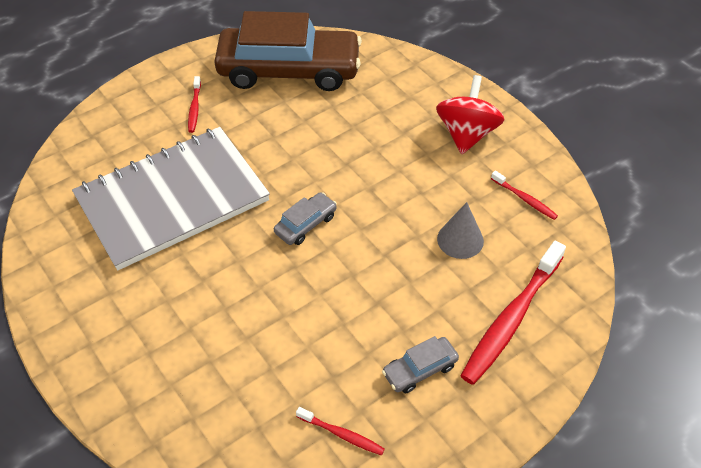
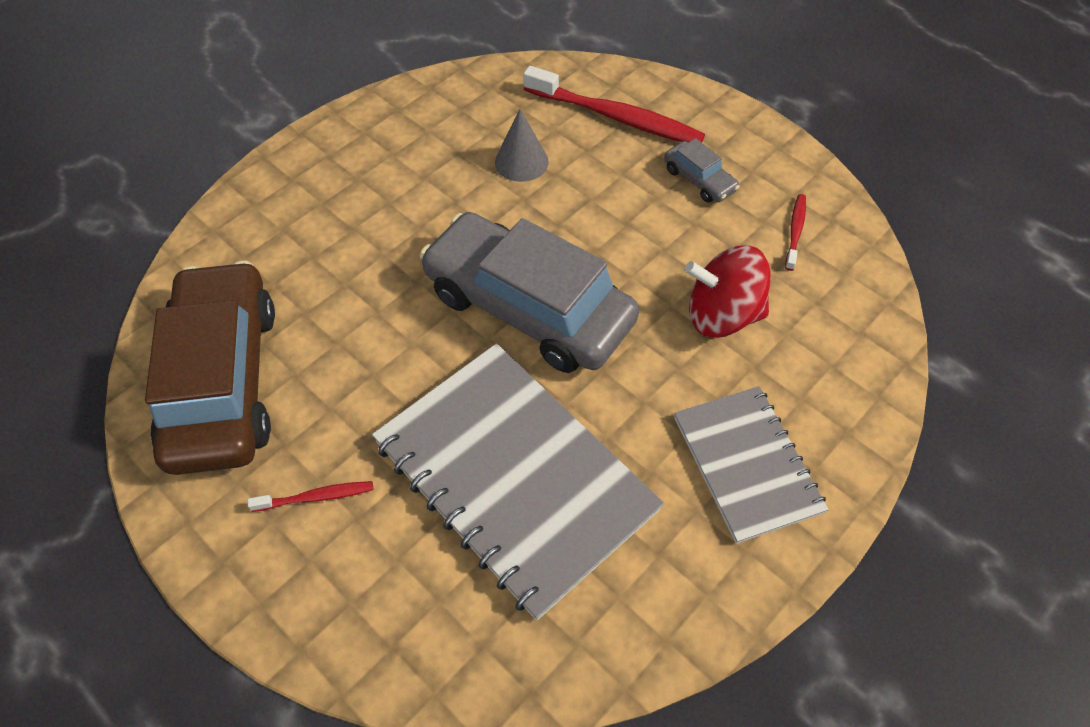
camera: 100 degrees left, 5 degrees up
grey car [274,192,337,245] -> grey car [420,212,639,373], size x2.43
red spinning top [436,75,505,154] -> red spinning top moved to [685,246,771,338]
red toothbrush [491,171,558,220] -> none
none -> grey notebook [674,386,829,544]

